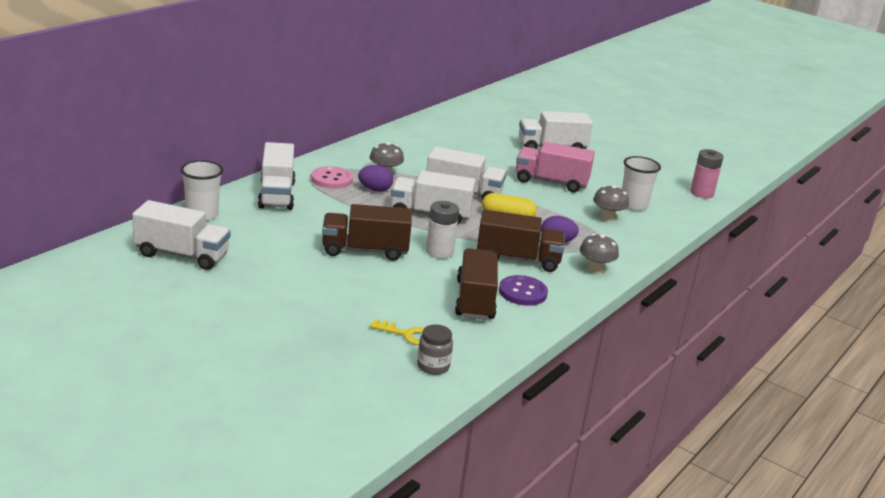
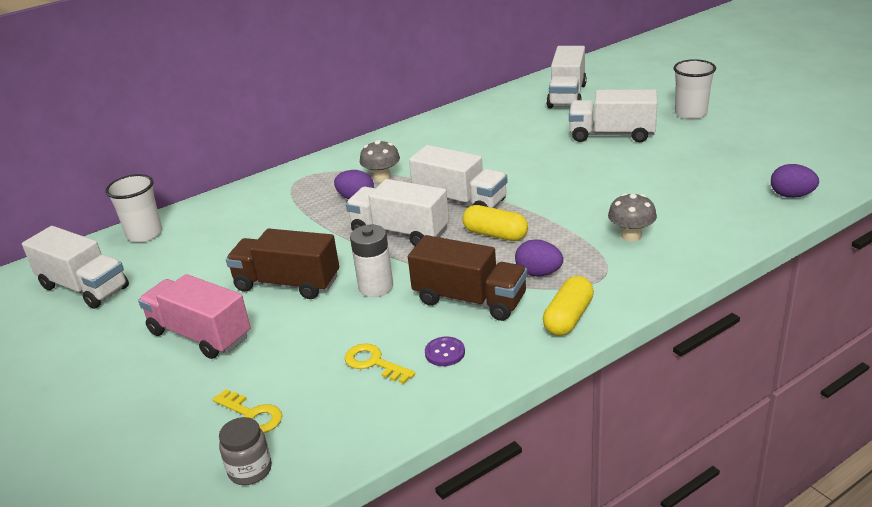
camera: 25 degrees right, 5 degrees up
white truck [258,142,296,210] -> white truck moved to [547,46,587,108]
pink button [311,166,353,189] -> none
brown truck [455,248,498,320] -> yellow key [345,343,415,384]
purple button [499,275,548,306] -> purple button [425,337,465,366], size x0.62
pink truck [516,142,595,192] -> pink truck moved to [138,274,250,359]
grey mushroom [580,234,619,274] -> yellow capsule [543,276,594,336]
white cup [622,156,661,211] -> white cup moved to [673,59,716,120]
pink battery [690,149,724,198] -> purple egg [771,164,819,198]

